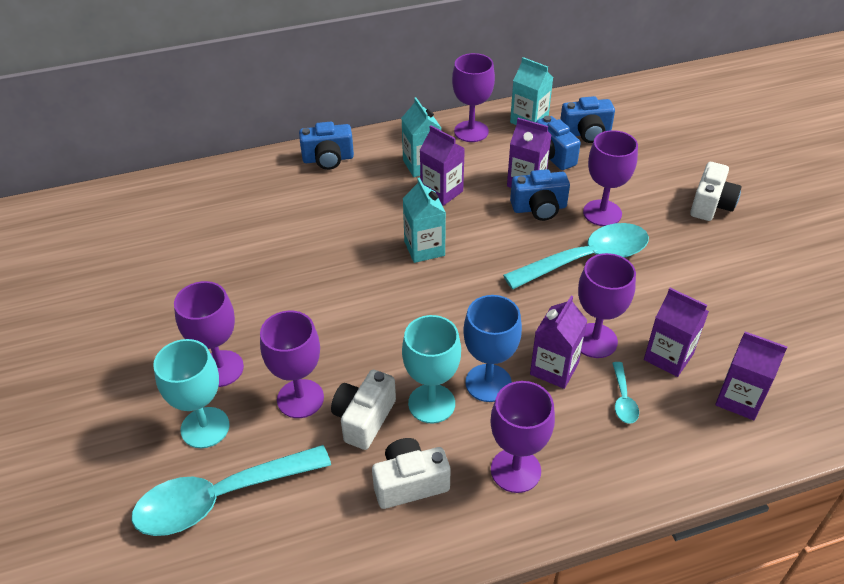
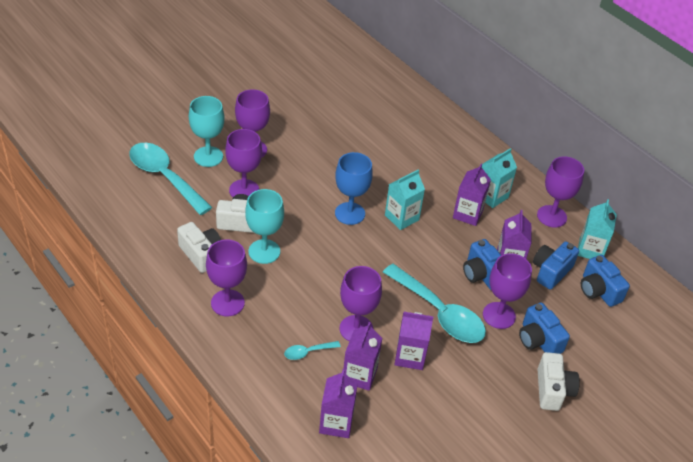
camera: 65 degrees right, 0 degrees up
blue camera [299,122,354,170] -> blue camera moved to [519,302,570,354]
blue goblet [463,295,522,402] -> blue goblet moved to [335,152,373,225]
purple carton [530,296,588,389] -> purple carton moved to [395,312,433,370]
white camera [690,162,742,221] -> white camera turned 90 degrees counterclockwise [538,352,580,411]

